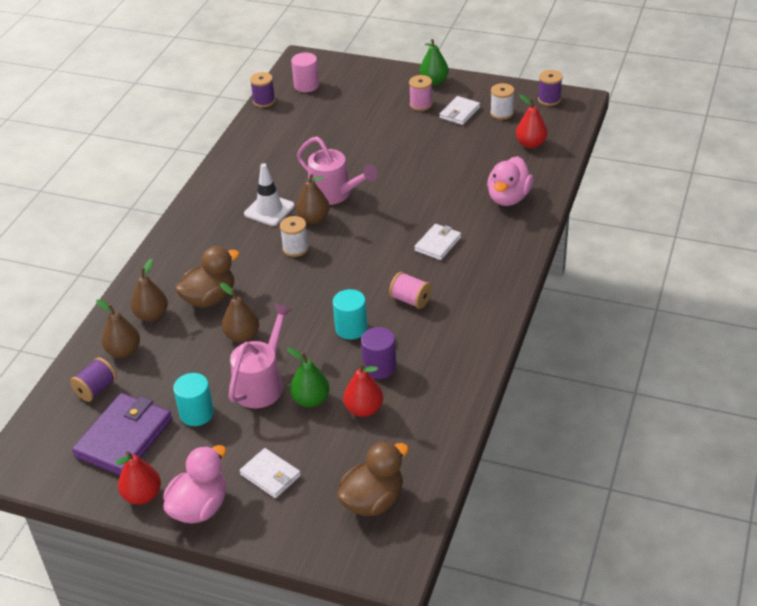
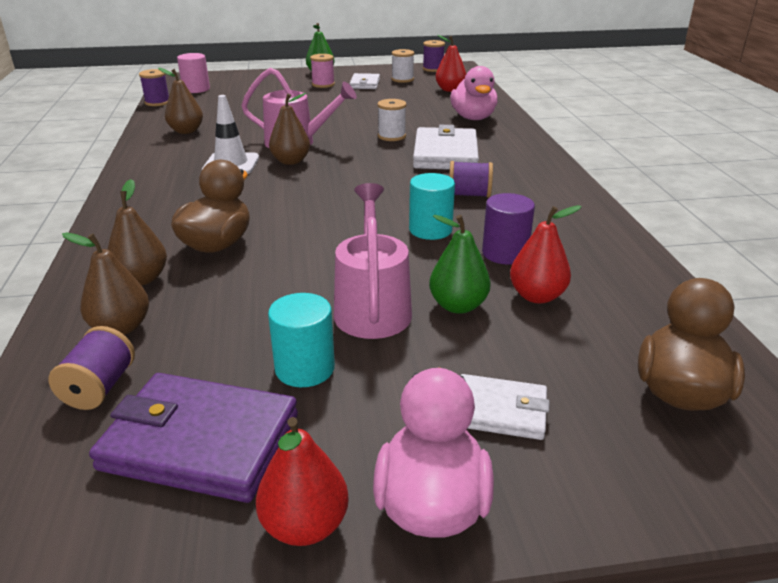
camera: 30 degrees left, 10 degrees down
purple wallet [72,393,172,475] -> purple wallet turned 75 degrees counterclockwise [89,373,298,503]
brown pear [220,283,259,343] -> brown pear moved to [158,68,203,134]
white spool [280,216,309,257] -> white spool moved to [378,99,406,141]
pink spool [389,272,432,309] -> purple spool [449,161,493,198]
white wallet [415,224,461,260] -> white wallet [413,125,479,170], size x1.74

